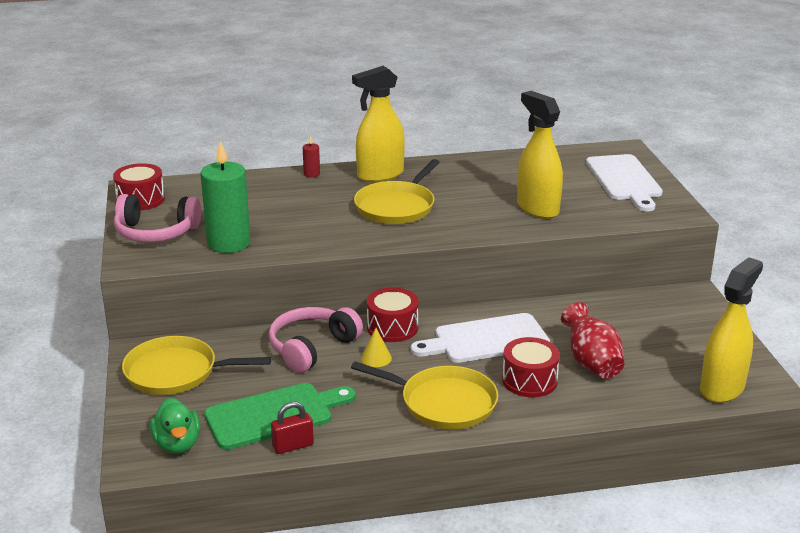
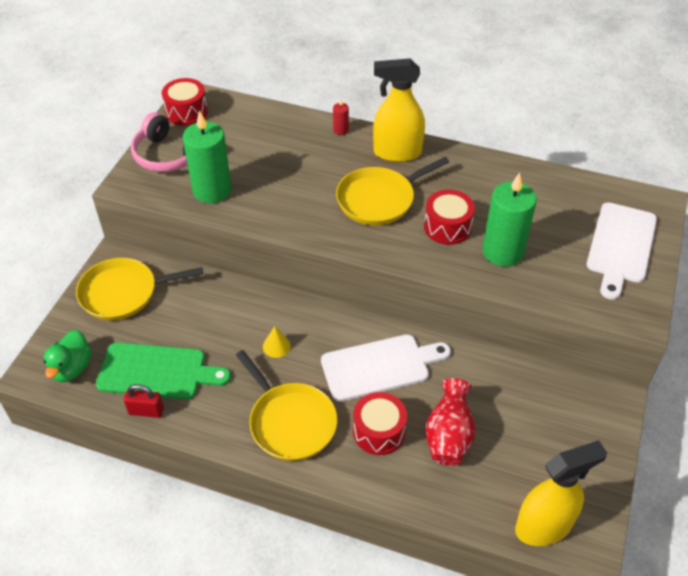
camera: 30 degrees right, 20 degrees up
yellow pan [122,336,271,395] -> yellow pan turned 45 degrees counterclockwise [76,258,203,320]
pink headphones [268,307,363,373] -> none
red drum [367,288,419,342] -> red drum moved to [424,190,475,245]
white cutting board [411,313,550,363] -> white cutting board turned 150 degrees clockwise [321,334,451,402]
yellow spray bottle [517,91,563,219] -> green candle [482,172,537,267]

